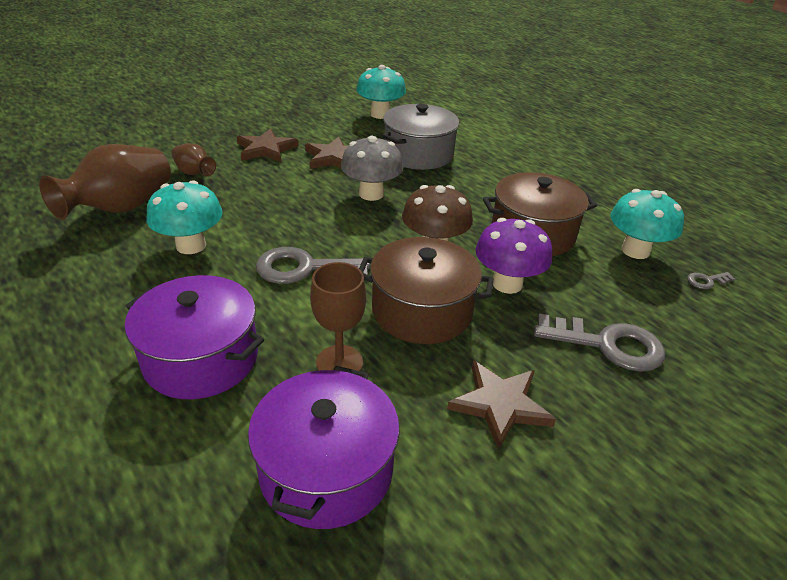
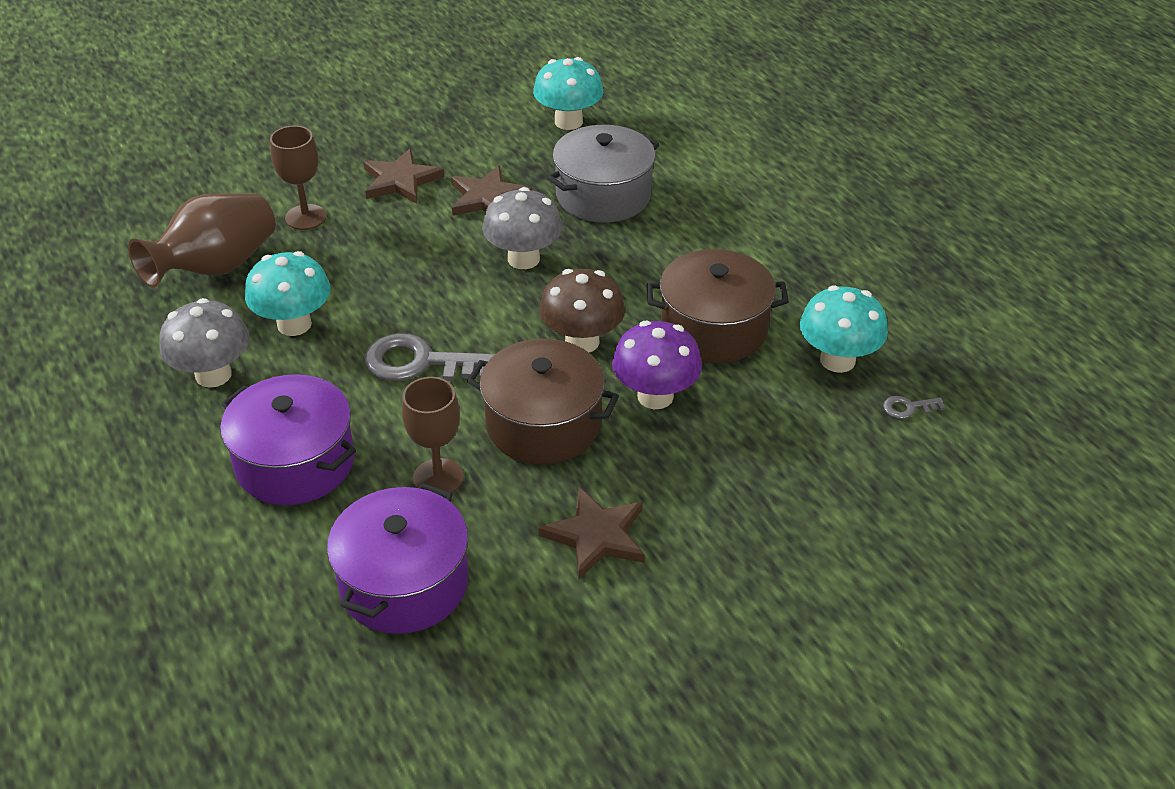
camera: 10 degrees right, 5 degrees up
brown vase [172,143,216,176] -> brown goblet [270,126,327,230]
grey key [534,314,665,372] -> none
none -> grey mushroom [159,298,250,388]

